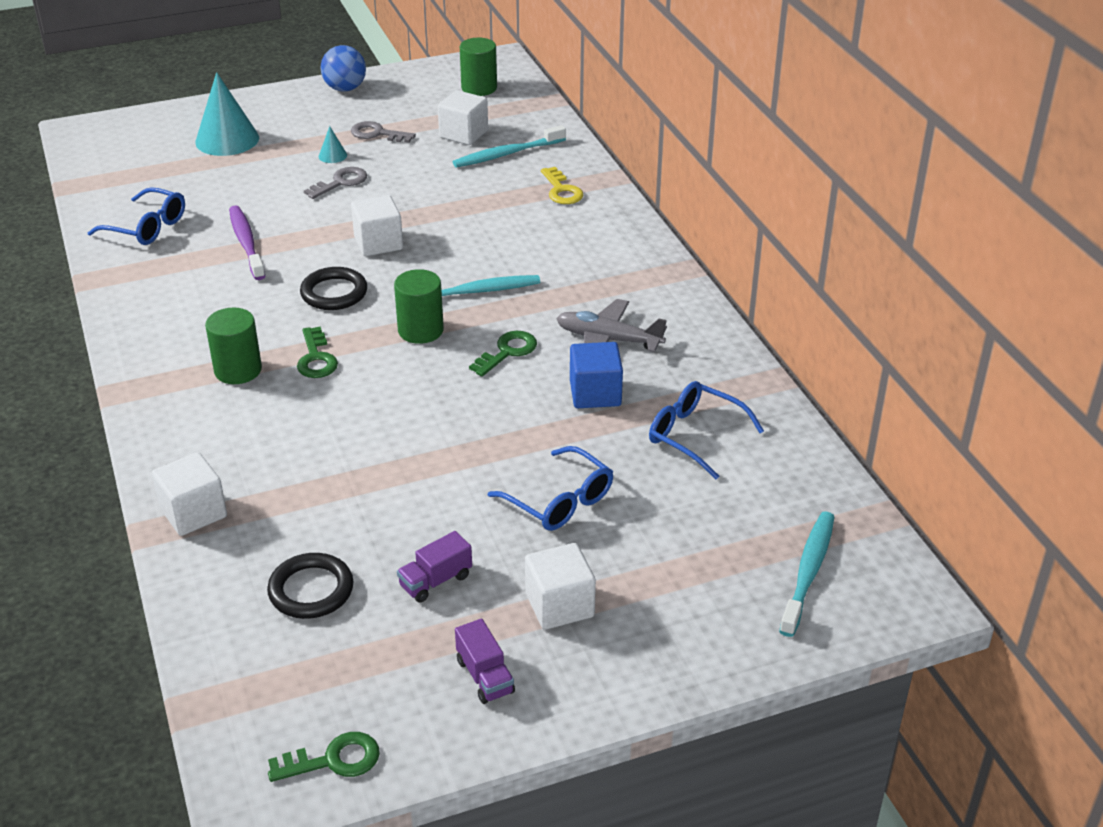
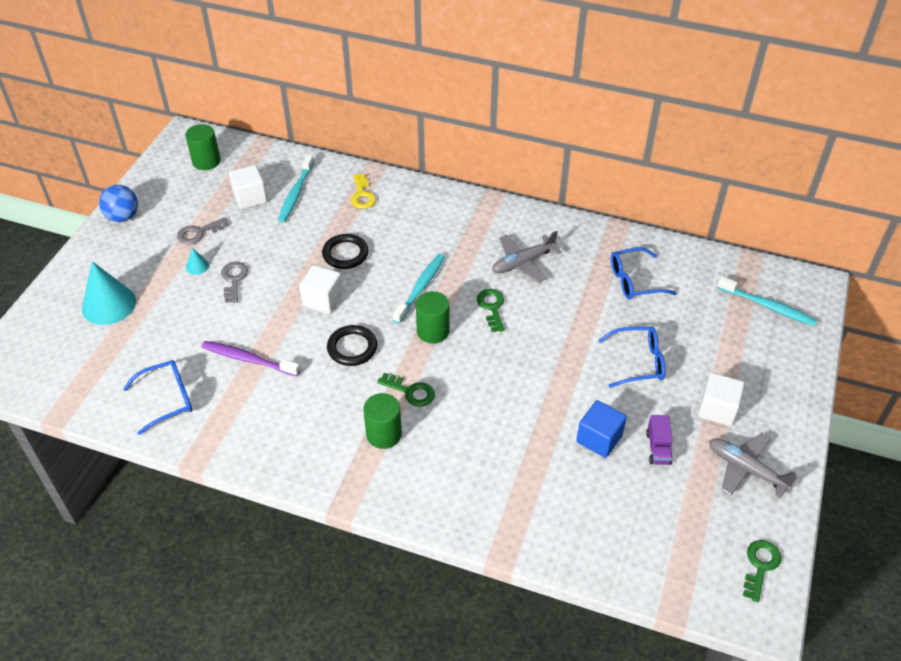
camera: 50 degrees left, 10 degrees up
white cube [152,452,227,536] -> none
black ring [267,553,353,619] -> black ring moved to [322,234,369,269]
purple truck [455,619,515,704] -> grey plane [709,433,797,499]
yellow key [541,167,583,204] -> yellow key turned 60 degrees clockwise [351,174,376,209]
blue cube [570,342,623,408] -> blue cube moved to [576,400,627,458]
turquoise toothbrush [779,512,835,637] -> turquoise toothbrush turned 150 degrees clockwise [717,276,817,326]

